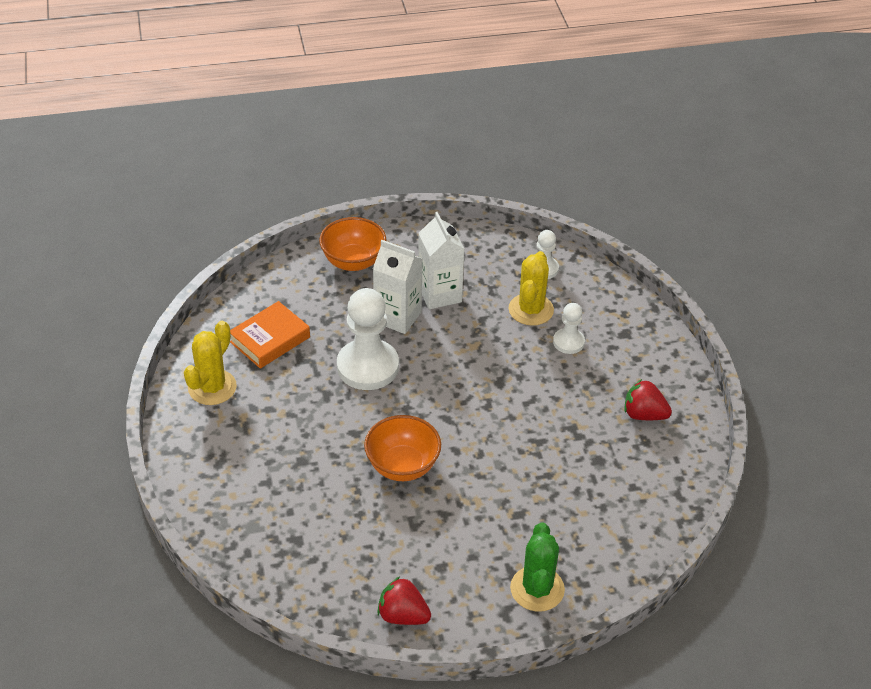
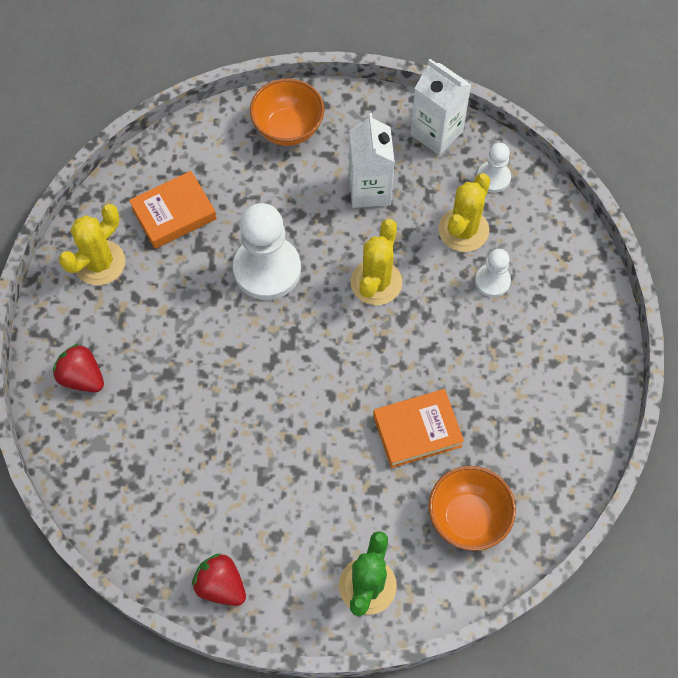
camera: 15 degrees right, 20 degrees up
orange bowl [364,415,441,481] -> orange bowl moved to [429,466,516,551]
white carton [373,240,423,334] -> white carton moved to [410,59,471,155]
red strawberry [624,379,672,420] -> red strawberry moved to [53,344,104,392]
none -> yellow cactus [351,219,402,305]
none -> orange book [373,389,464,468]

